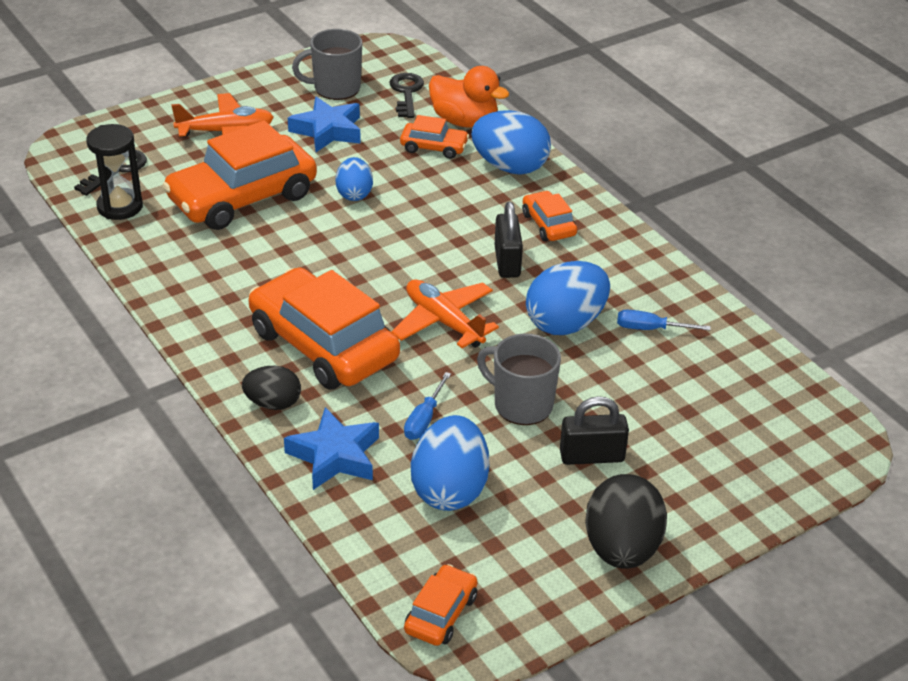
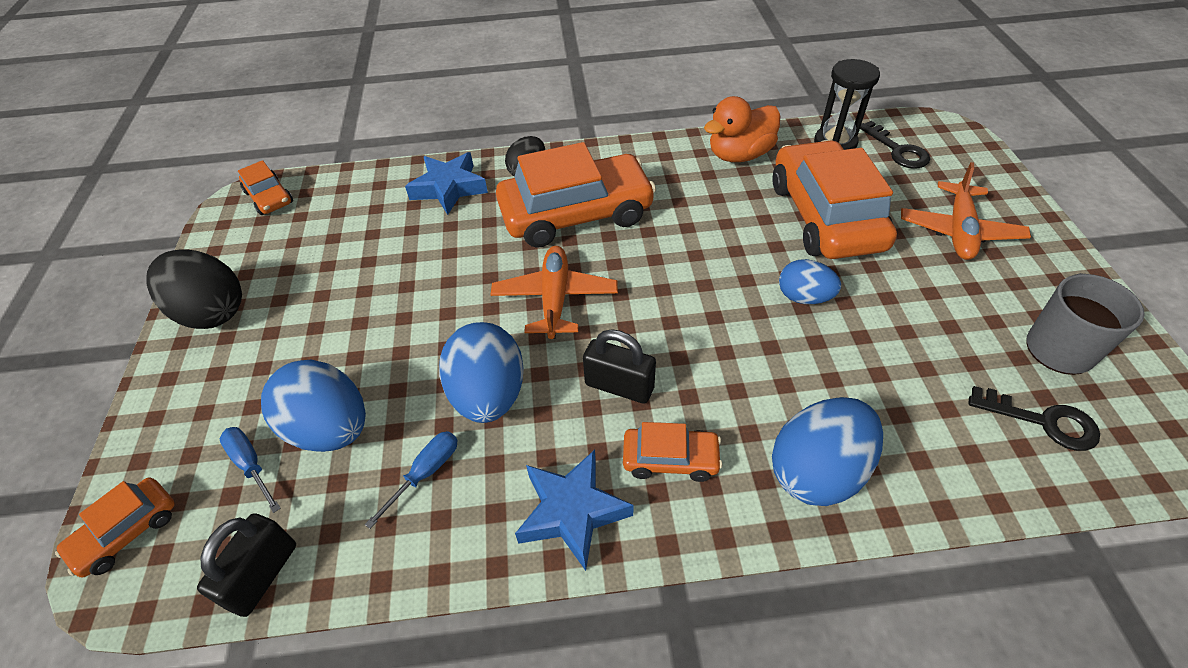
camera: 120 degrees right, 10 degrees up
blue star [288,97,361,152] -> blue star moved to [515,450,634,571]
orange plane [391,280,499,348] -> orange plane turned 75 degrees counterclockwise [490,246,618,339]
orange car [400,115,469,159] -> orange car moved to [55,477,175,577]
blue screwdriver [404,372,451,440] -> blue screwdriver moved to [220,427,281,513]
blue egg [411,415,489,511] -> blue egg moved to [261,360,366,452]
orange duck [429,66,509,128] -> orange duck moved to [704,96,780,162]
grey mug [477,334,561,425] -> none
black padlock [560,396,629,465] -> black padlock moved to [197,513,296,617]

